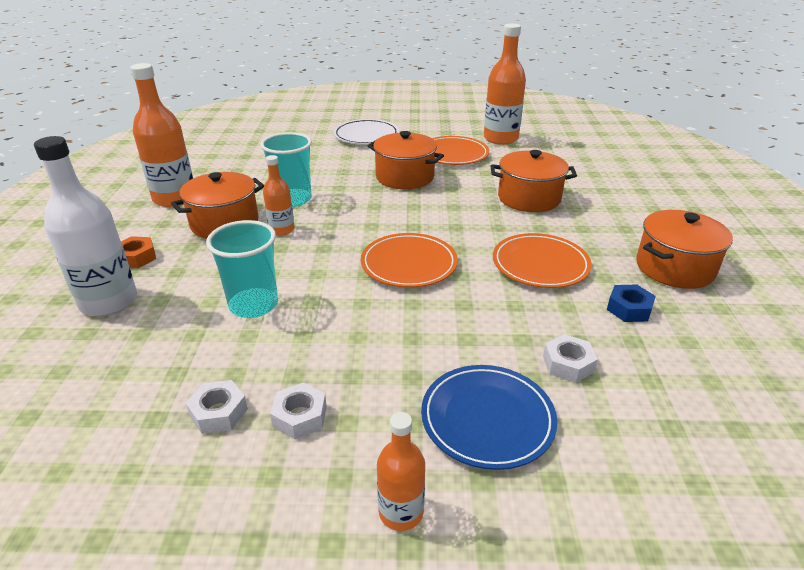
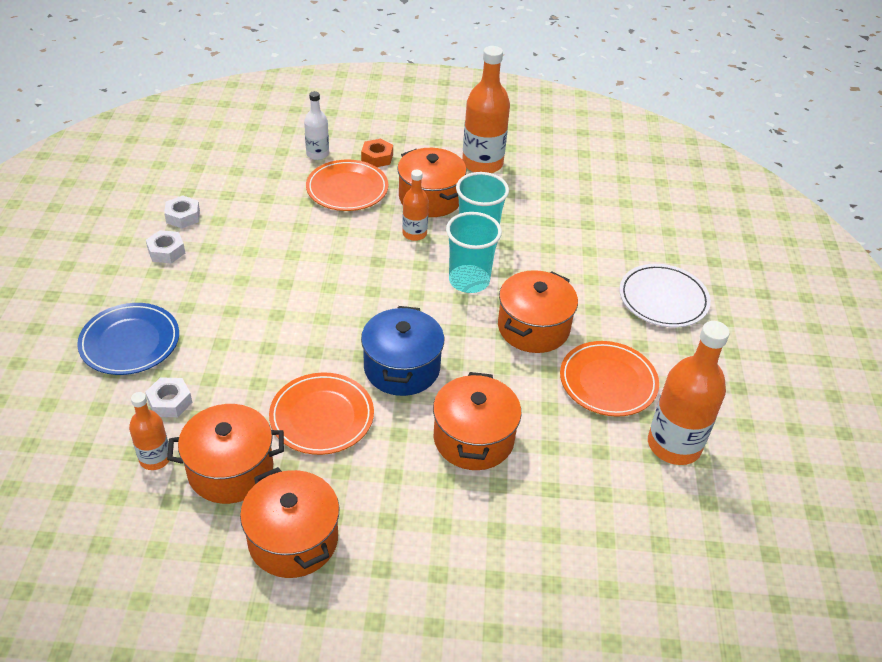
camera: 90 degrees right, 10 degrees up
white bottle [34,136,137,316] -> white bottle [304,91,329,160], size x0.55
turquoise cup [206,220,278,318] -> turquoise cup moved to [446,212,502,293]
orange plate [361,233,458,288] -> orange plate moved to [306,160,388,211]
orange bottle [377,412,425,531] -> orange bottle moved to [129,392,169,470]
blue nut [607,285,656,322] -> orange pot [167,404,284,504]
none -> blue pot [361,306,444,396]

